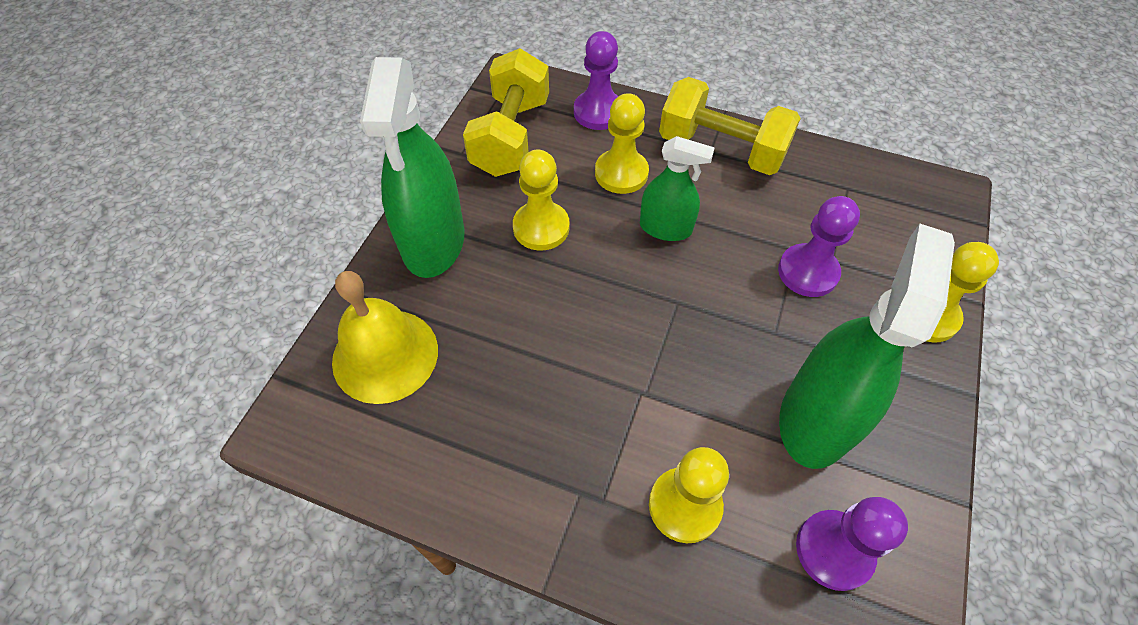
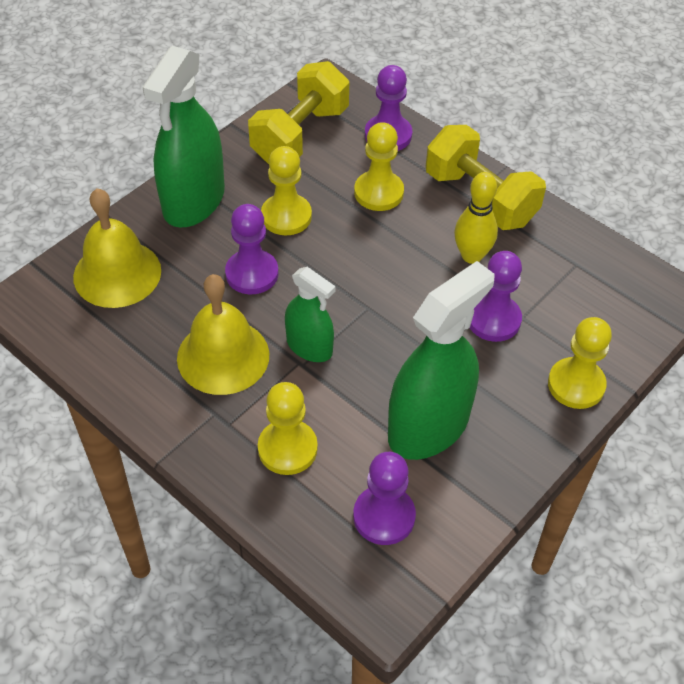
camera: 20 degrees right, 5 degrees down
green spray bottle [640,136,715,241] -> green spray bottle moved to [285,267,336,362]
none -> yellow bell [177,274,269,395]
none -> purple pawn [225,204,278,294]
none -> yellow bowling pin [454,172,498,264]

